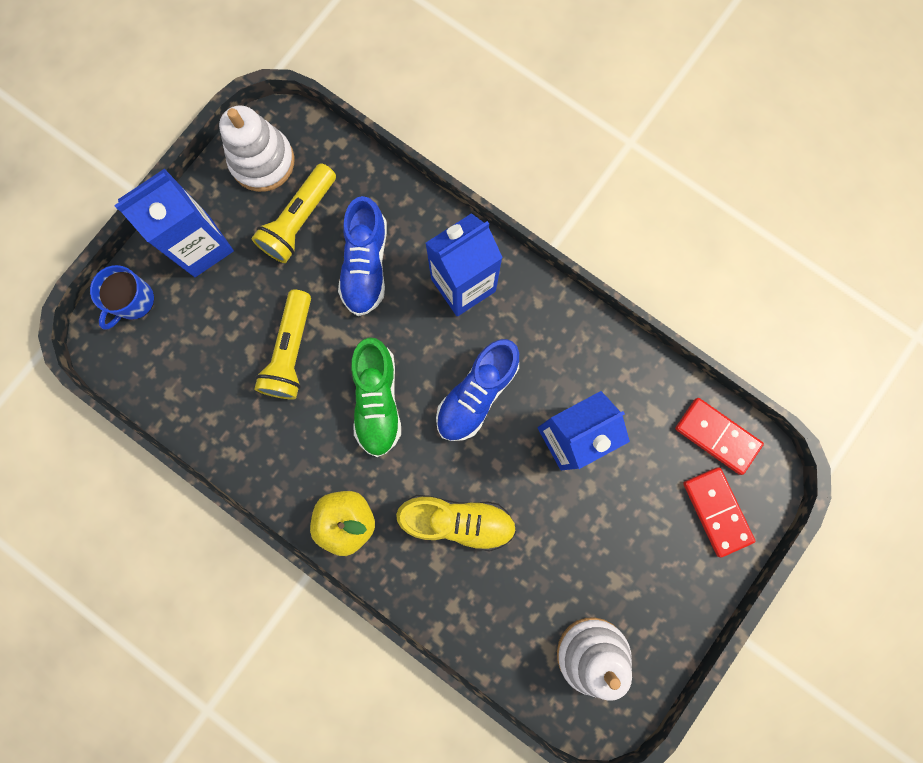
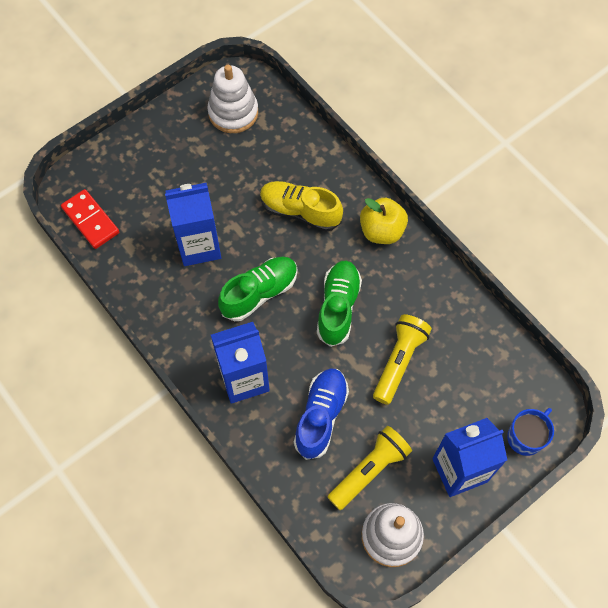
camera: 165 degrees left, 15 degrees down
blue shoe [436,339,519,441] -> green shoe [218,257,298,321]
red domino [683,467,755,558] -> none

